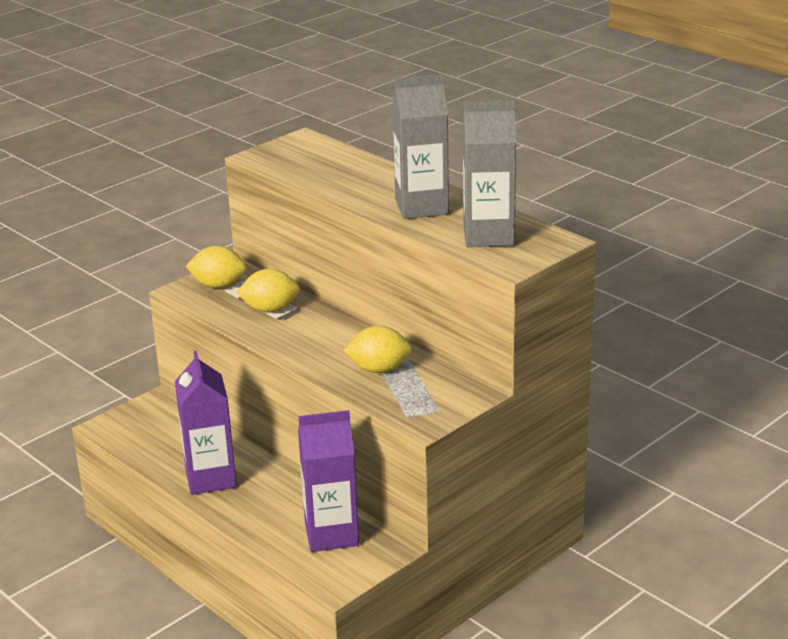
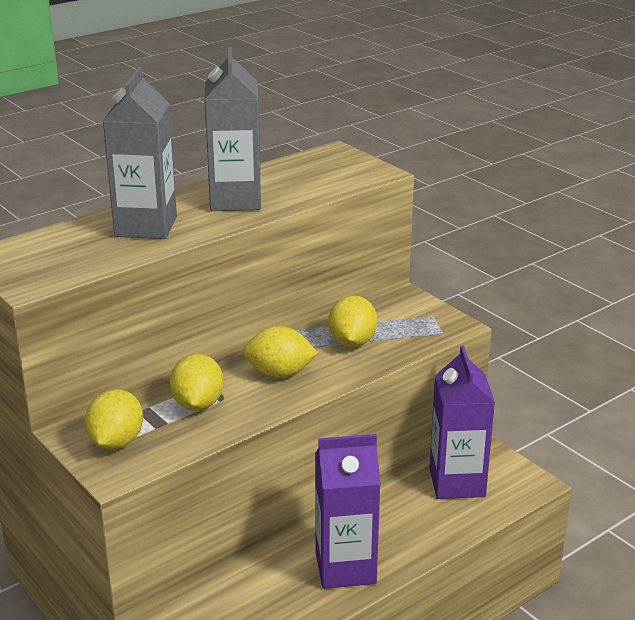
camera: 85 degrees left, 0 degrees up
grey carton [463,100,516,247] -> grey carton moved to [103,67,177,239]
none -> yellow lemon [243,326,318,378]

